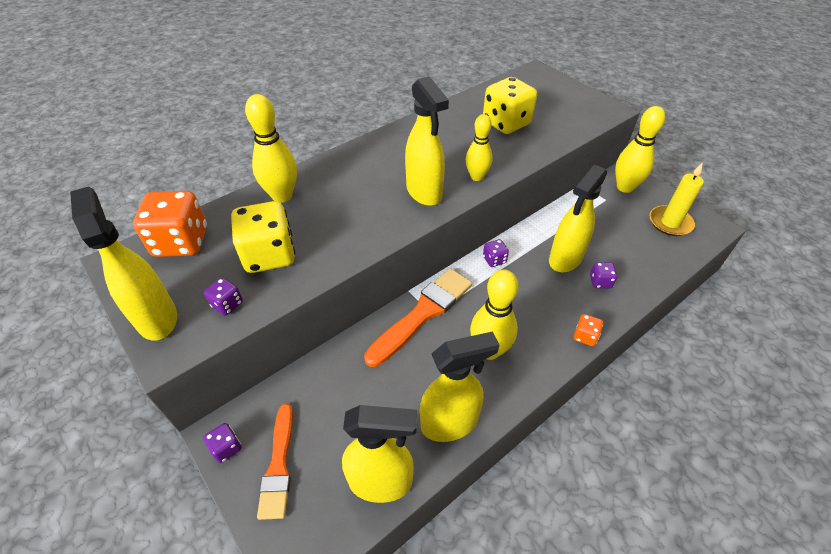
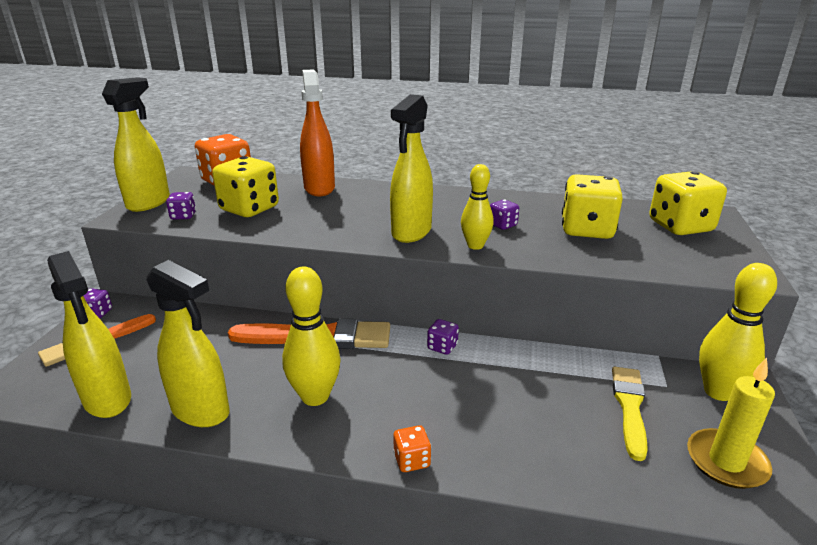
camera: 50 degrees right, 20 degrees down
yellow bowling pin [245,94,297,203] -> orange spray bottle [300,69,335,196]
yellow spray bottle [549,164,607,272] -> none
purple dice [590,262,618,288] -> purple dice moved to [490,199,519,230]
none -> yellow brush [612,367,648,461]
none -> yellow dice [649,171,727,235]

